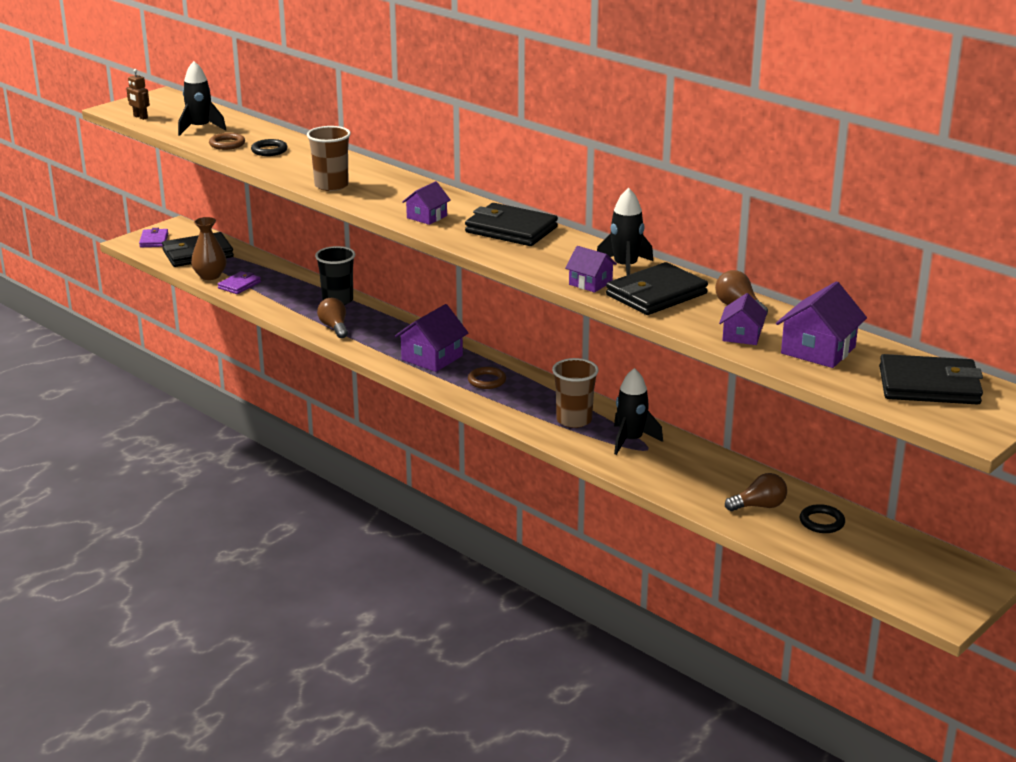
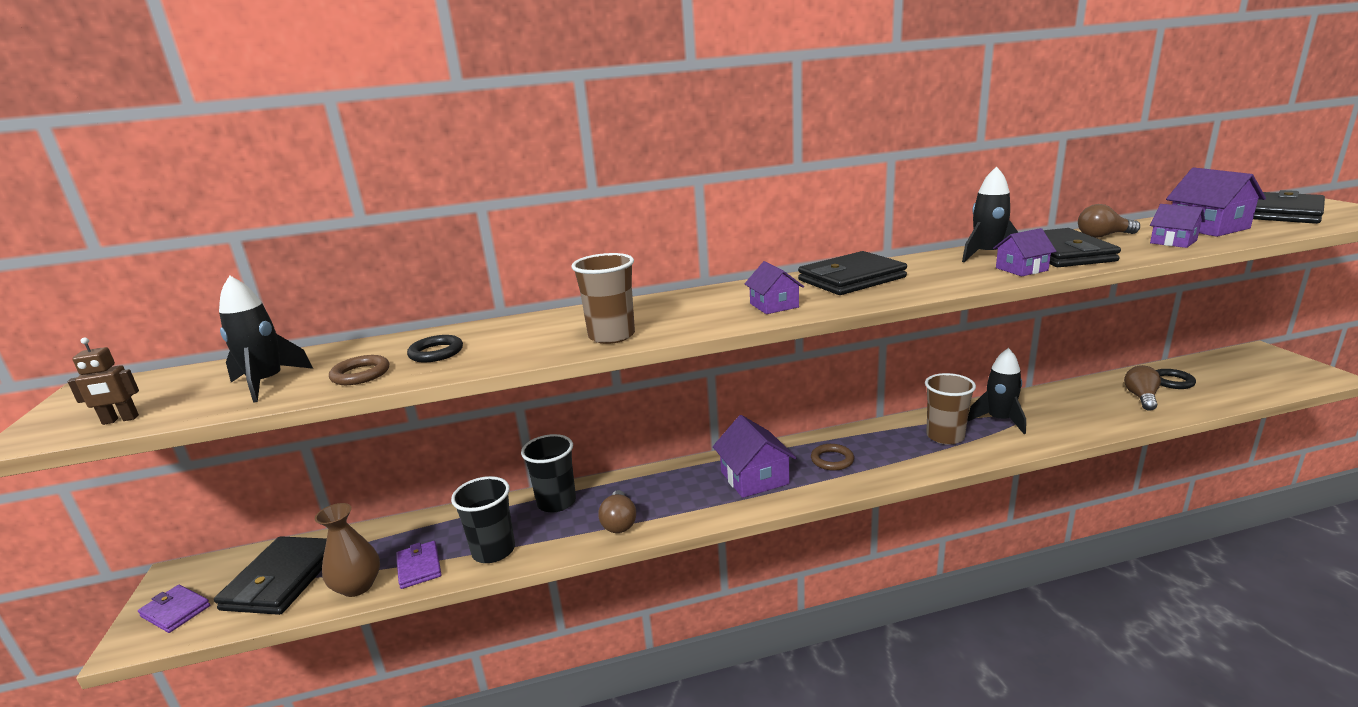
camera: 55 degrees left, 5 degrees down
brown light bulb [317,298,348,338] -> brown light bulb turned 105 degrees counterclockwise [599,490,636,533]
none -> black cup [451,476,515,563]

